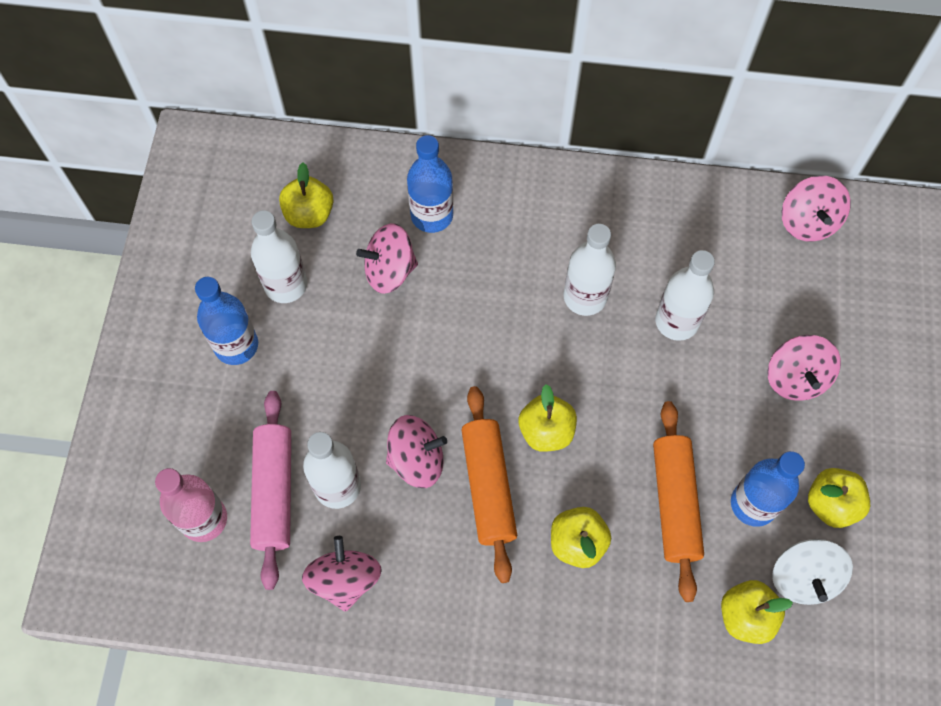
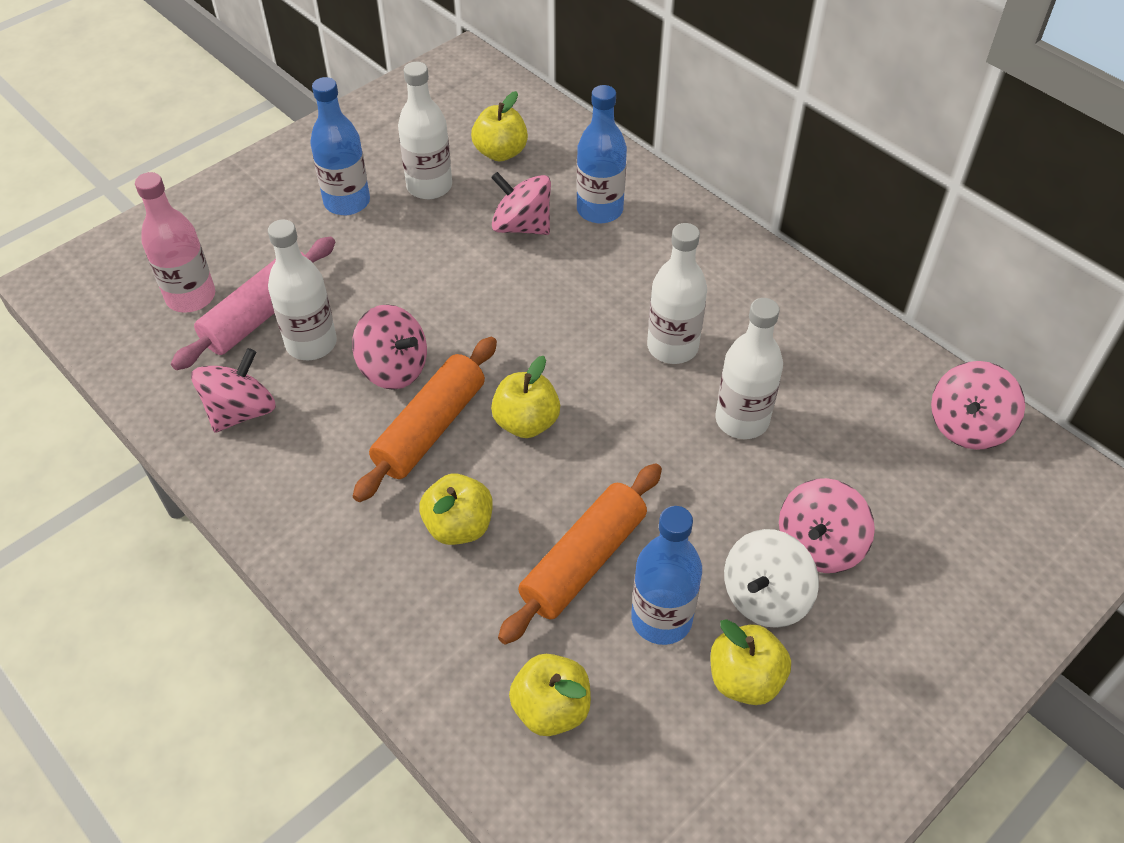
camera: 40 degrees right, 15 degrees down
white spinning top [772,539,853,605] -> white spinning top moved to [724,529,819,628]

